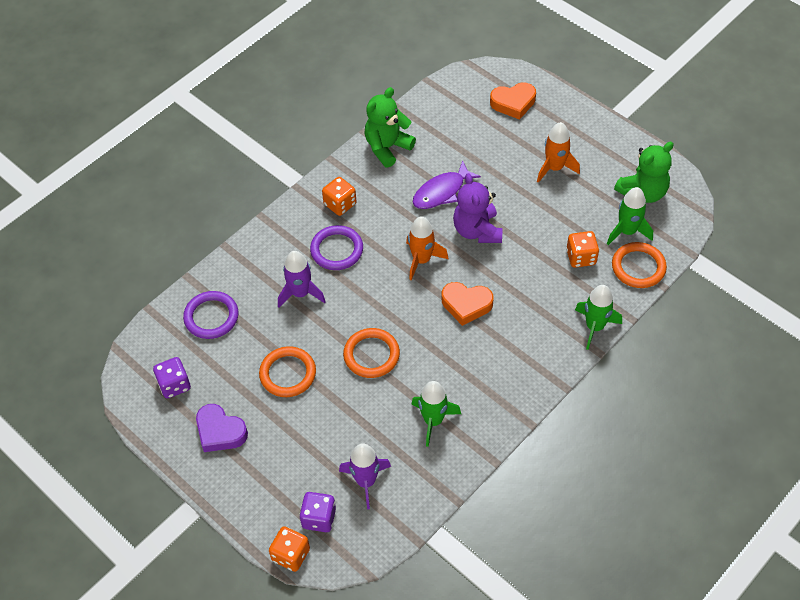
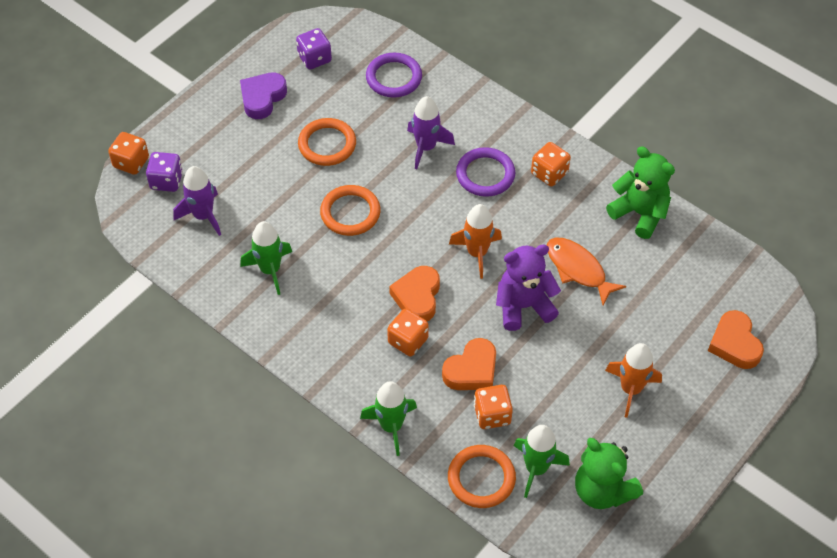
camera: 85 degrees right, 0 degrees up
purple fish [413,161,481,209] -> orange fish [547,238,626,305]
none -> orange dice [387,309,429,356]
none -> orange heart [442,338,496,390]

